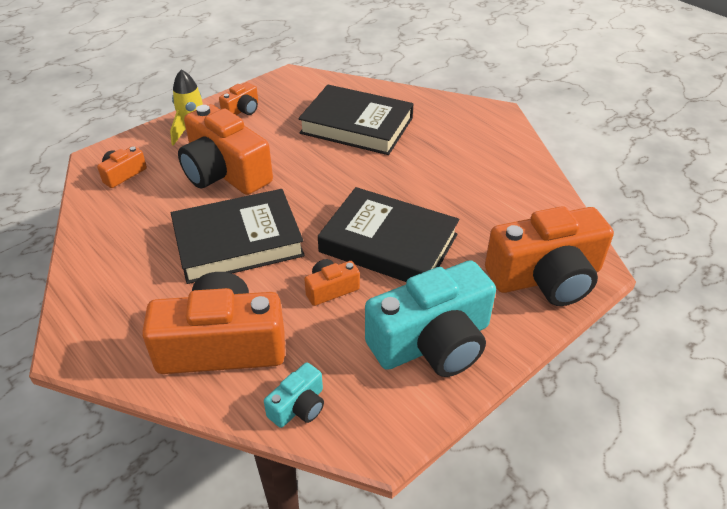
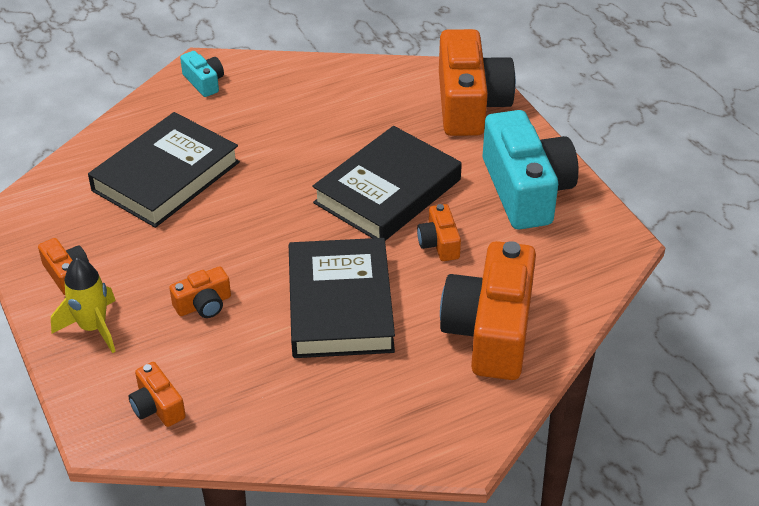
camera: 75 degrees left, 0 degrees up
orange camera [178,104,273,195] -> orange camera [169,266,231,318], size x0.45
turquoise camera [264,362,324,428] -> turquoise camera moved to [180,51,224,97]

